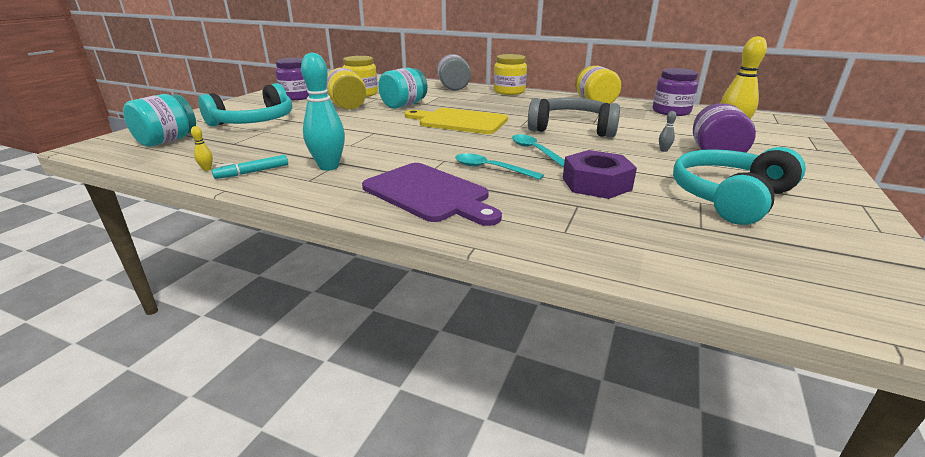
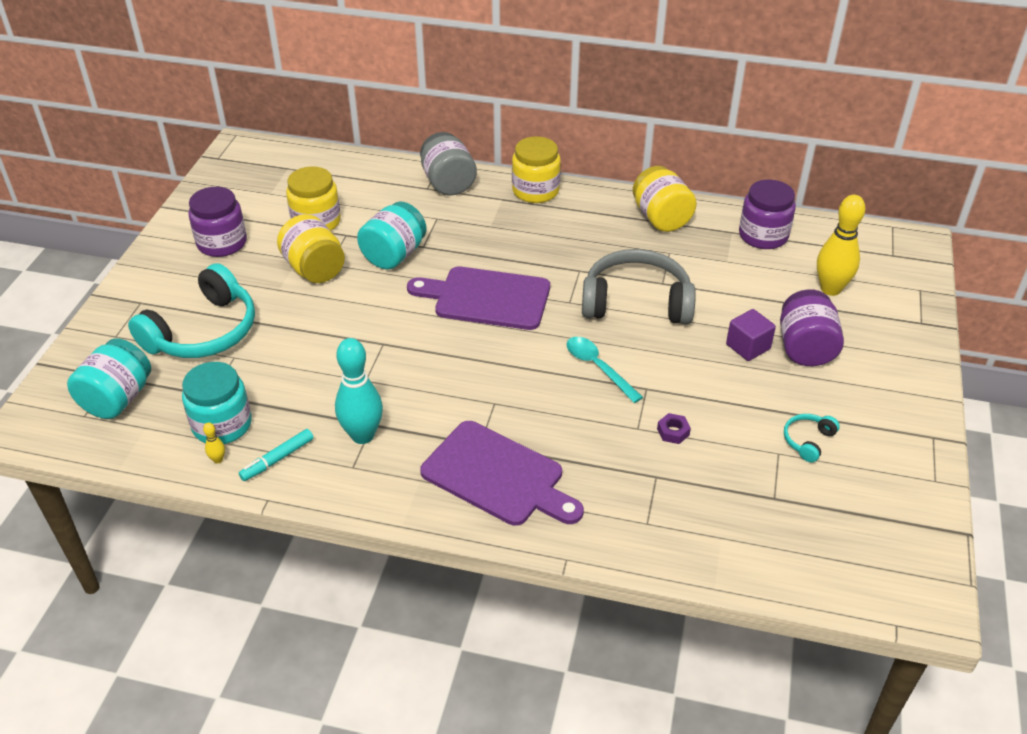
camera: 10 degrees left, 15 degrees up
yellow cutting board [405,108,508,134] -> purple cutting board [407,266,550,330]
turquoise spoon [455,153,544,180] -> none
purple nut [563,150,637,199] -> purple nut [657,413,691,444], size x0.43
grey bowling pin [659,111,677,152] -> purple cube [726,309,776,361]
turquoise headphones [673,147,806,225] -> turquoise headphones [784,414,840,462], size x0.43
none -> turquoise jar [182,362,252,444]

